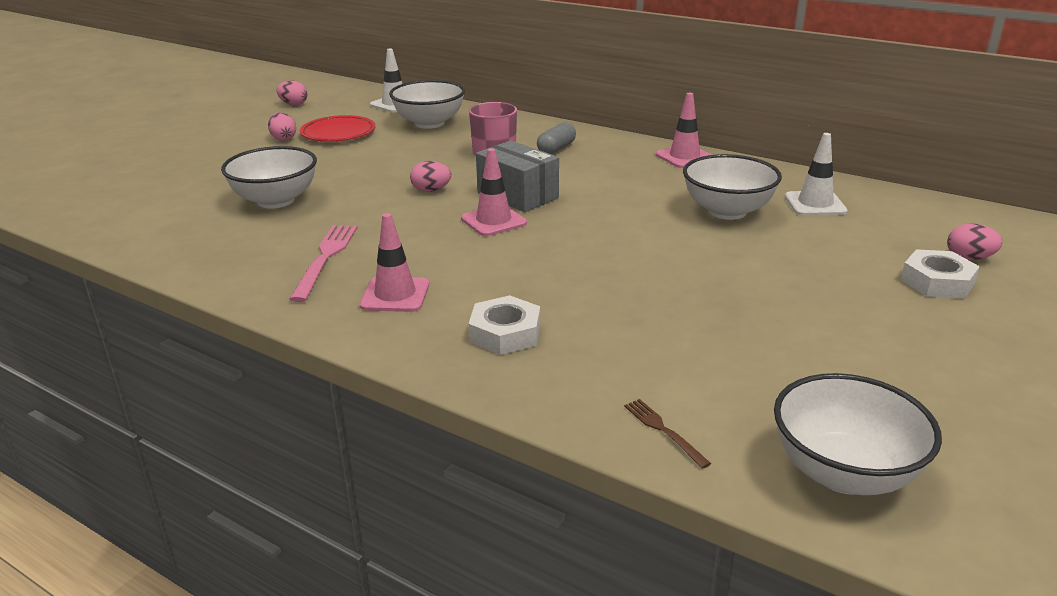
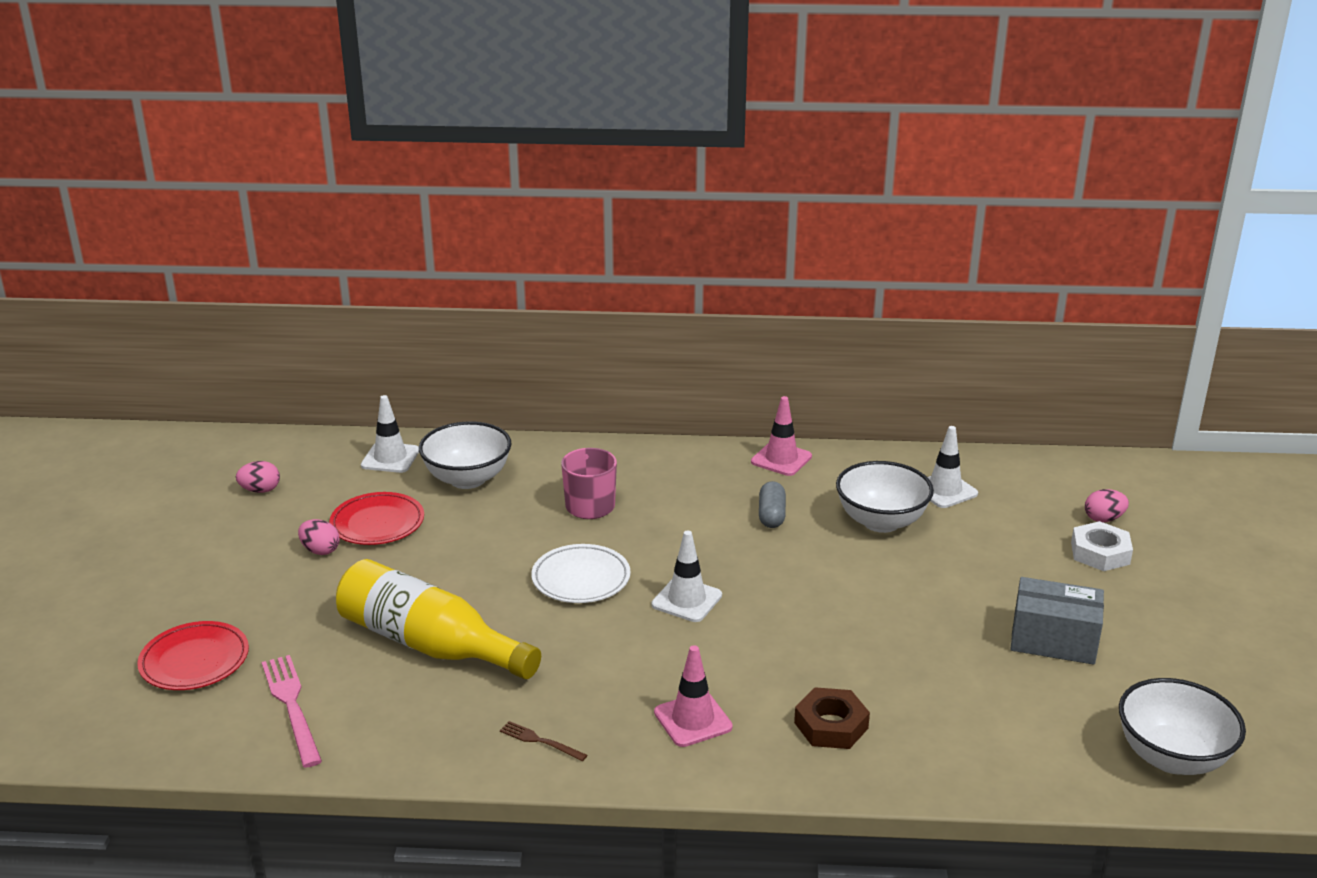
camera: 30 degrees left, 0 degrees up
white bowl [221,146,317,209] -> yellow bottle [336,559,541,679]
pink fork [289,225,357,302] -> pink fork moved to [262,655,322,768]
pink egg [410,161,451,192] -> white plate [531,544,631,603]
pink traffic cone [461,148,527,236] -> white traffic cone [652,530,722,622]
white nut [469,295,540,355] -> brown nut [794,687,870,749]
grey box [476,140,559,212] -> grey box moved to [1010,577,1104,665]
grey capsule [537,123,576,154] -> grey capsule moved to [759,481,786,528]
brown fork [624,399,711,469] -> brown fork moved to [500,721,587,761]
none -> red plate [137,621,249,690]

